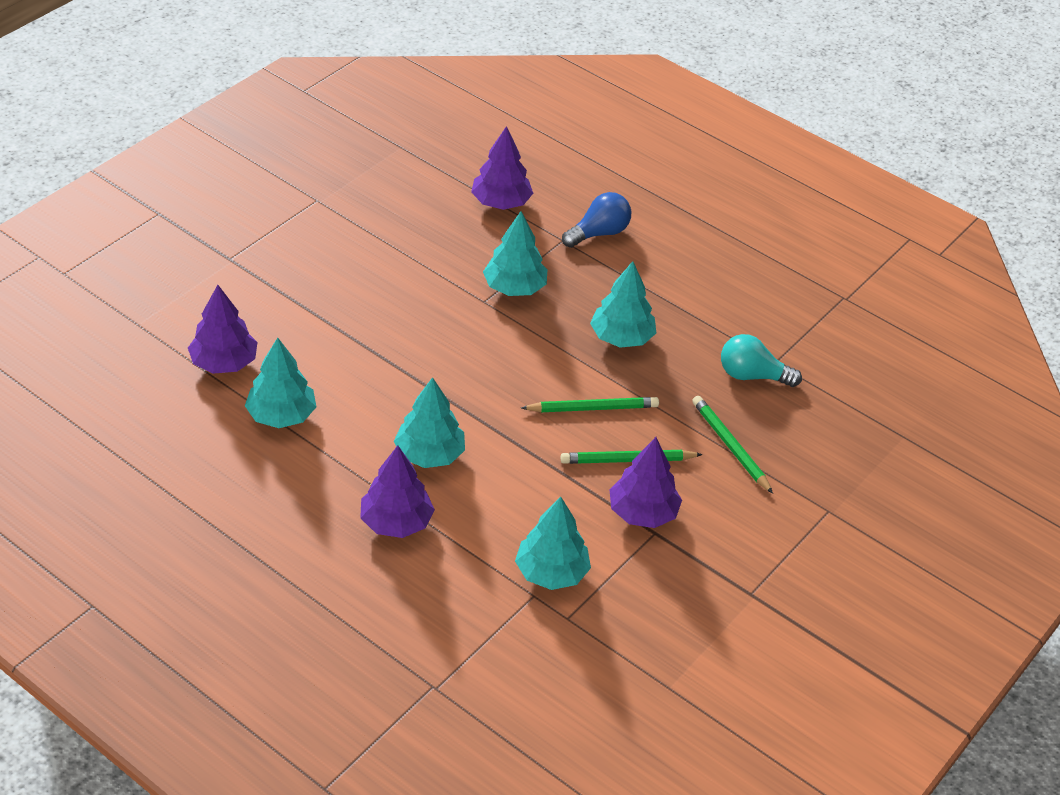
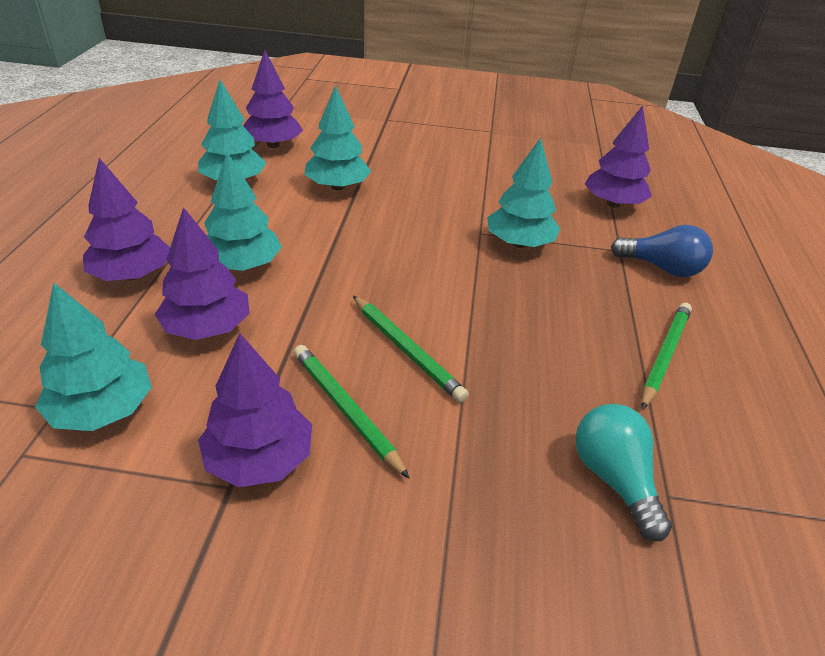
camera: 60 degrees right, 5 degrees down
turquoise tree [590,261,656,348] -> turquoise tree moved to [304,85,371,190]
green pencil [692,396,773,494] -> green pencil moved to [641,303,692,410]
none -> purple tree [155,207,250,340]

